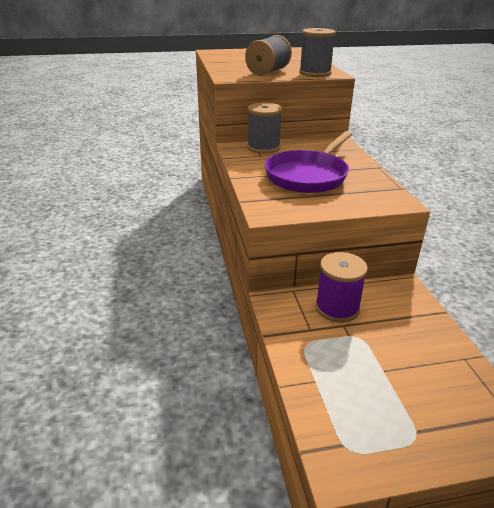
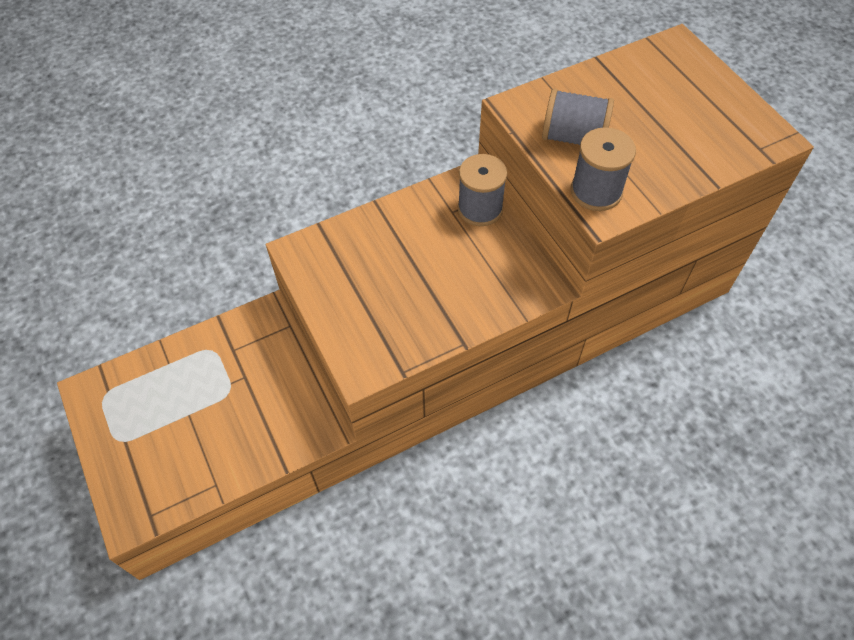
camera: 75 degrees right, 25 degrees up
purple pan [265,131,352,193] -> none
purple spool [315,252,368,323] -> none

